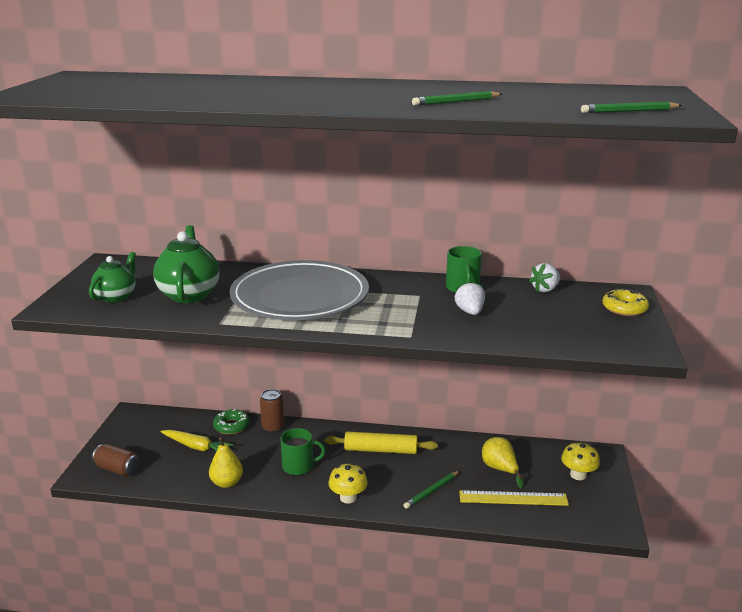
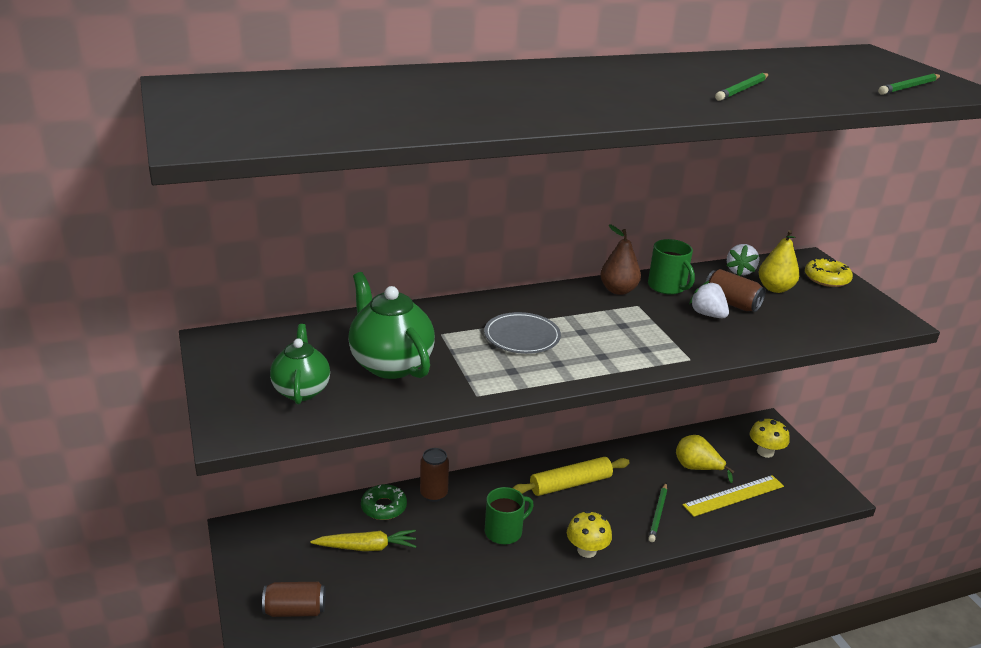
camera: 30 degrees left, 5 degrees up
yellow pear [209,437,243,488] -> yellow pear moved to [759,230,800,293]
grey plate [230,260,369,320] -> grey plate [484,312,561,354], size x0.45
none -> brown pear [600,224,641,295]
none -> brown can [706,269,766,312]

